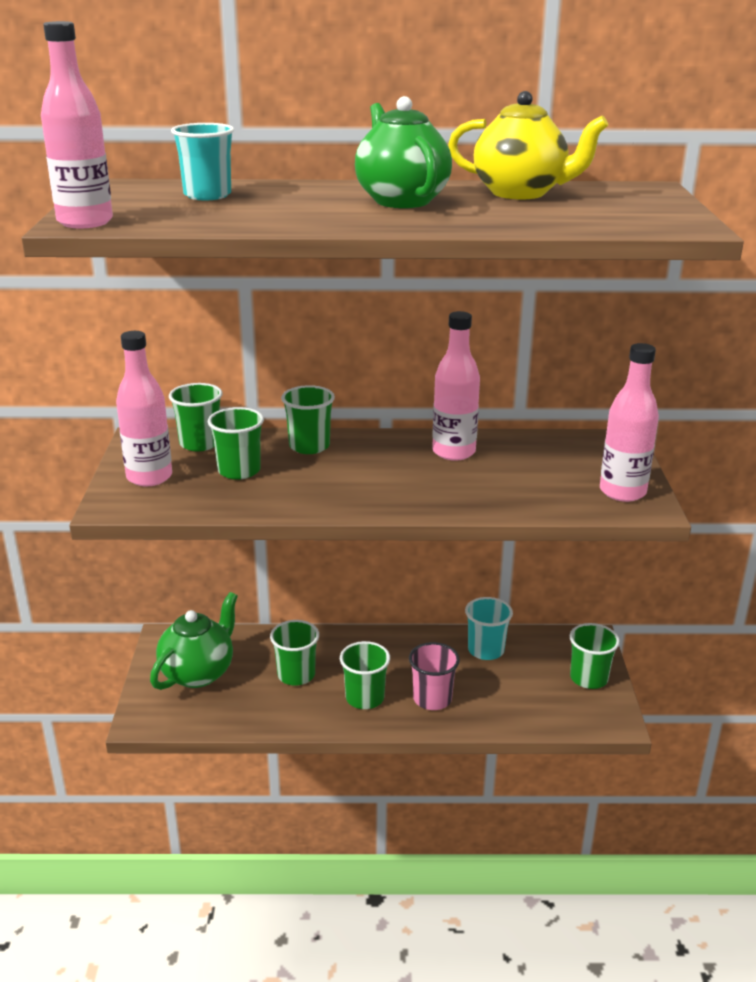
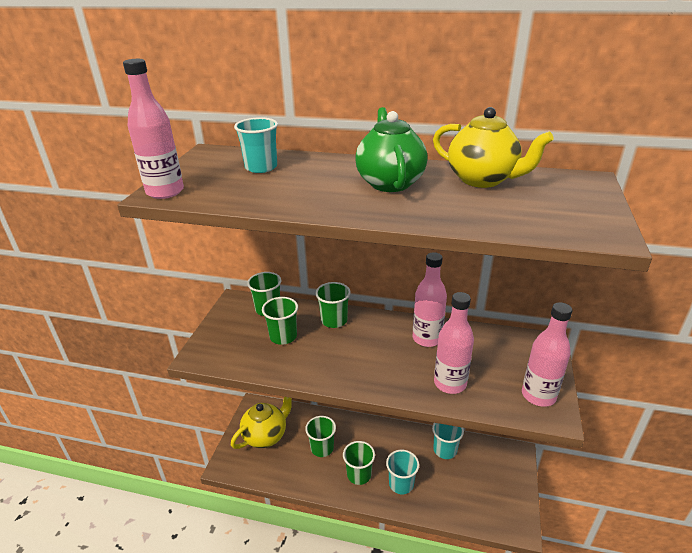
camera: 15 degrees right, 5 degrees up
pink bottle [116,331,172,486] -> pink bottle moved to [434,292,474,394]
green teapot [150,592,238,690] -> yellow teapot [231,397,292,449]
pink cup [409,642,460,710] -> turquoise cup [386,450,419,494]
green cup [570,623,620,689] -> none

